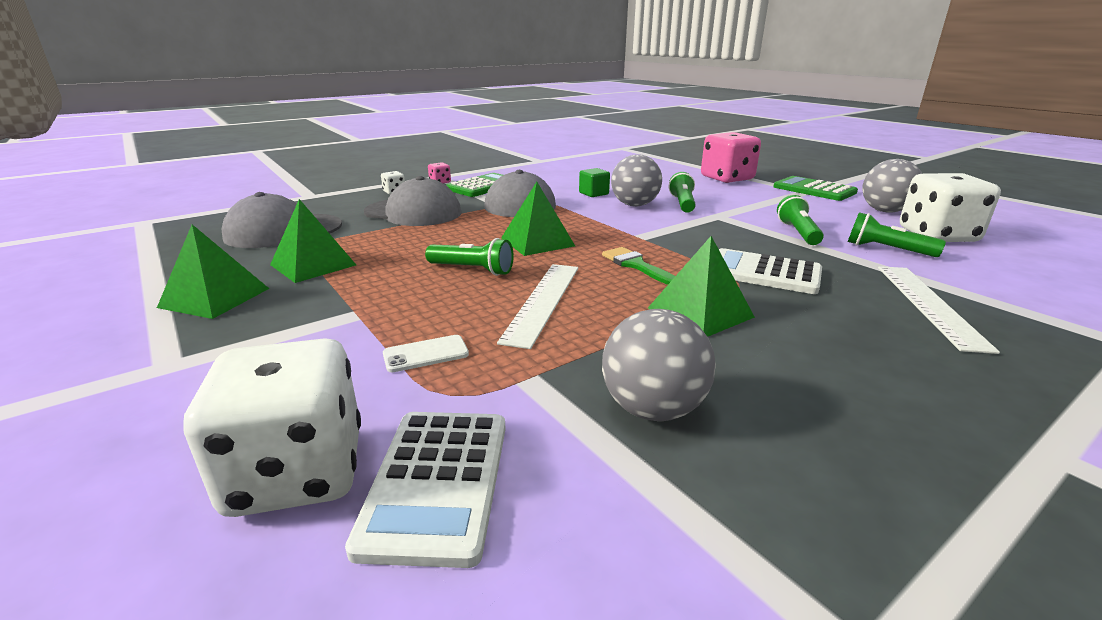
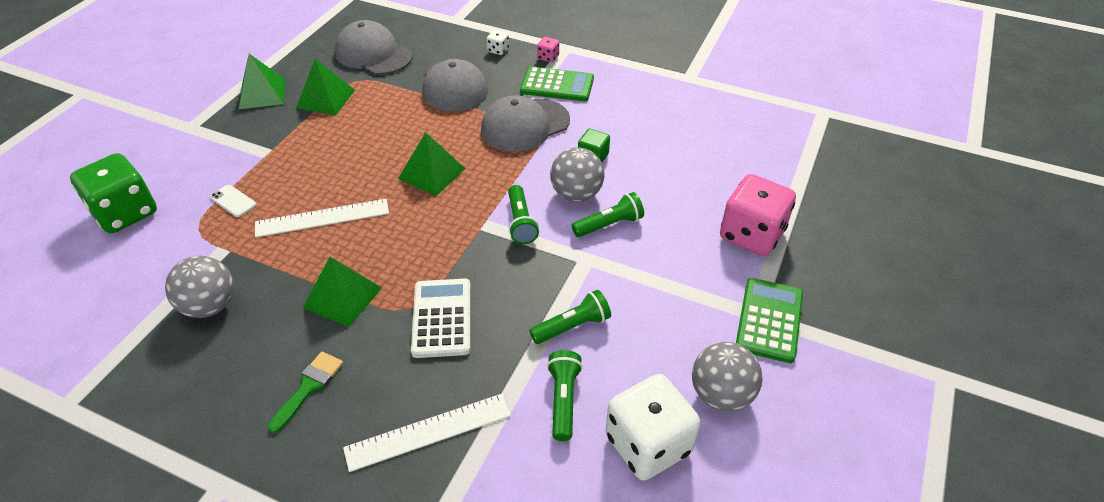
camera: 60 degrees right, 20 degrees up
white dice [183,338,361,517] -> green dice [70,153,157,233]
white calculator [345,412,506,568] -> none
green flashlight [425,238,514,276] -> green flashlight moved to [508,185,539,244]
green brush [602,247,675,285] -> green brush moved to [268,352,343,433]

